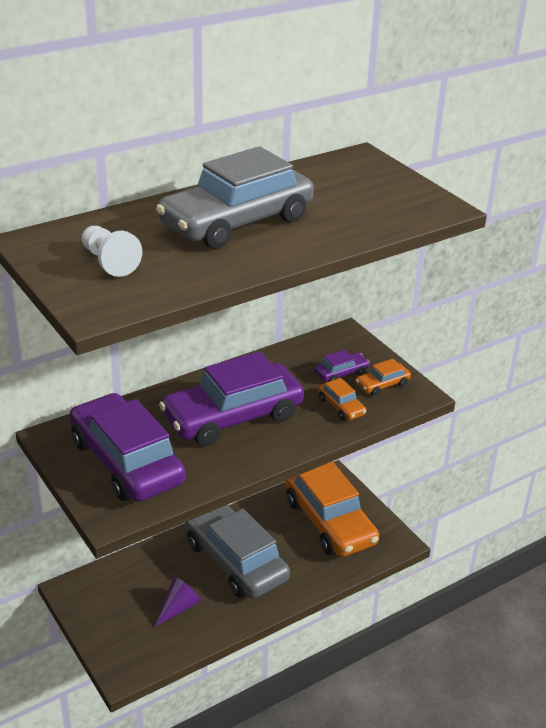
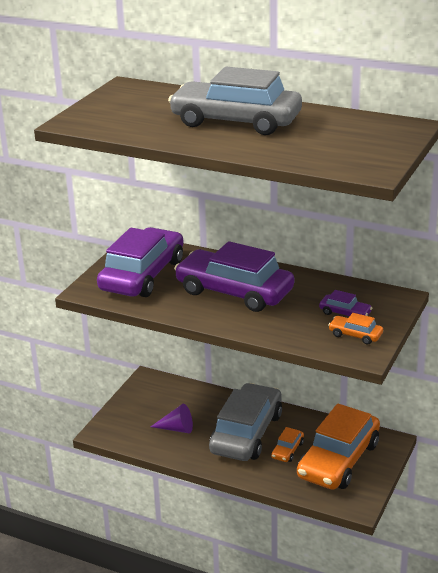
camera: 60 degrees right, 5 degrees down
white pawn [82,226,142,277] -> none
orange car [318,378,366,420] -> orange car moved to [271,427,304,462]

